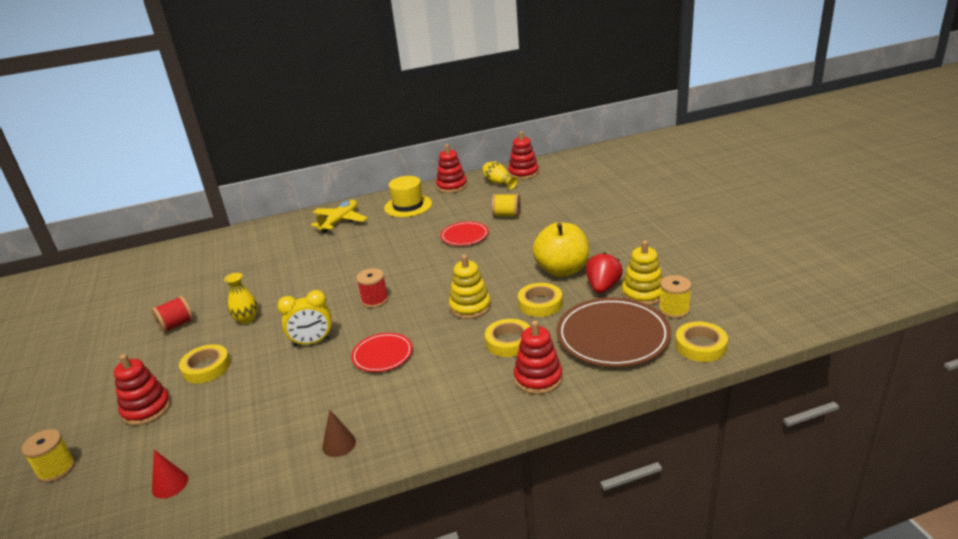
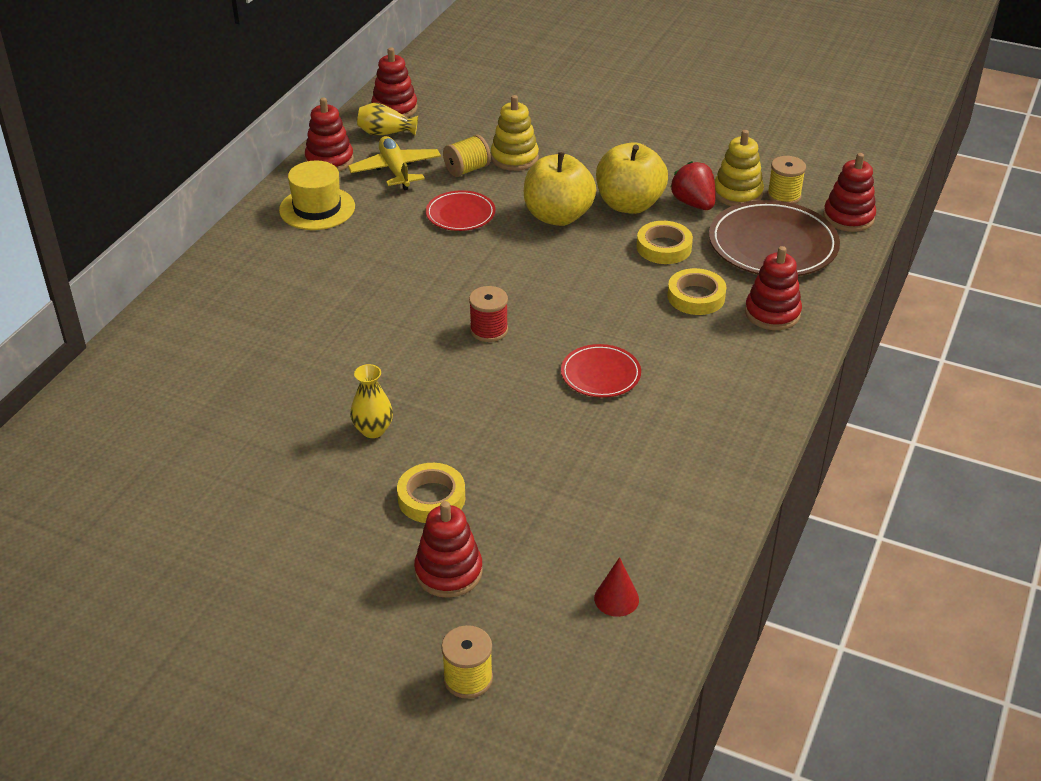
camera: 50 degrees left, 10 degrees up
red spool [152,296,194,333] -> none
yellow clock [277,290,332,347] -> none
yellow plane [311,200,367,234] -> yellow plane moved to [348,136,441,190]
brown cone [322,410,356,457] -> none
yellow stacking toy [449,255,491,319] -> yellow stacking toy moved to [491,95,539,171]
yellow tape [675,322,728,362] -> red stacking toy [823,153,876,232]
none -> yellow apple [524,152,596,226]

